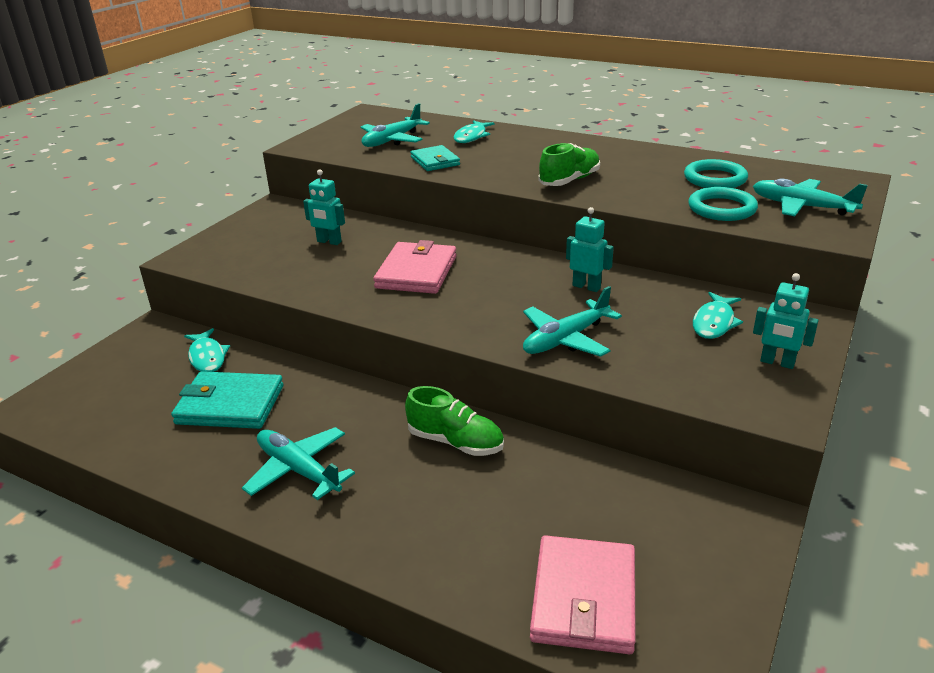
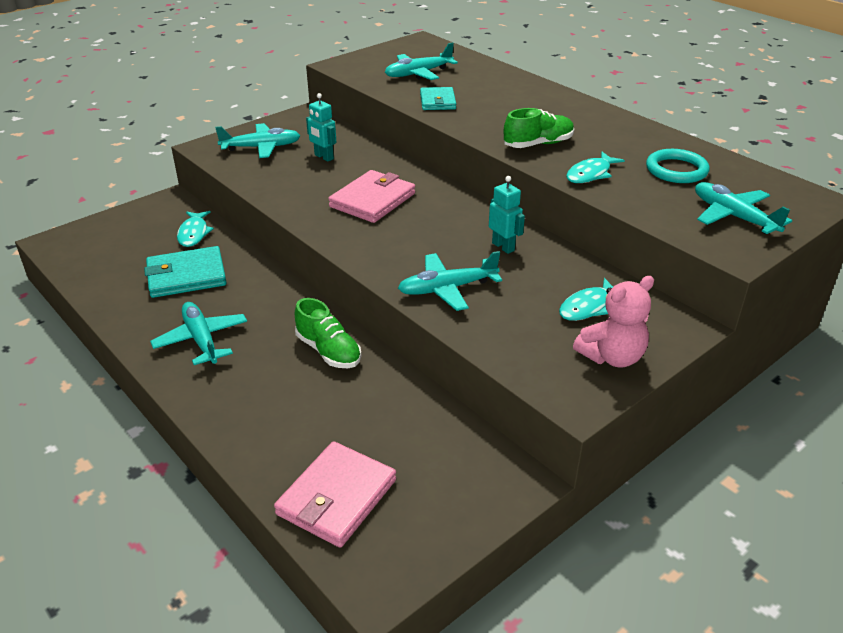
camera: 20 degrees right, 5 degrees up
turquoise wallet [171,371,284,429] -> turquoise wallet turned 45 degrees counterclockwise [144,246,227,298]
turquoise fish [454,120,495,143] -> turquoise fish moved to [566,152,625,183]
turquoise ring [688,187,758,221] -> none
turquoise robot [753,273,819,369] -> pink teddy bear [573,276,654,368]
none -> turquoise plane [215,123,300,158]

